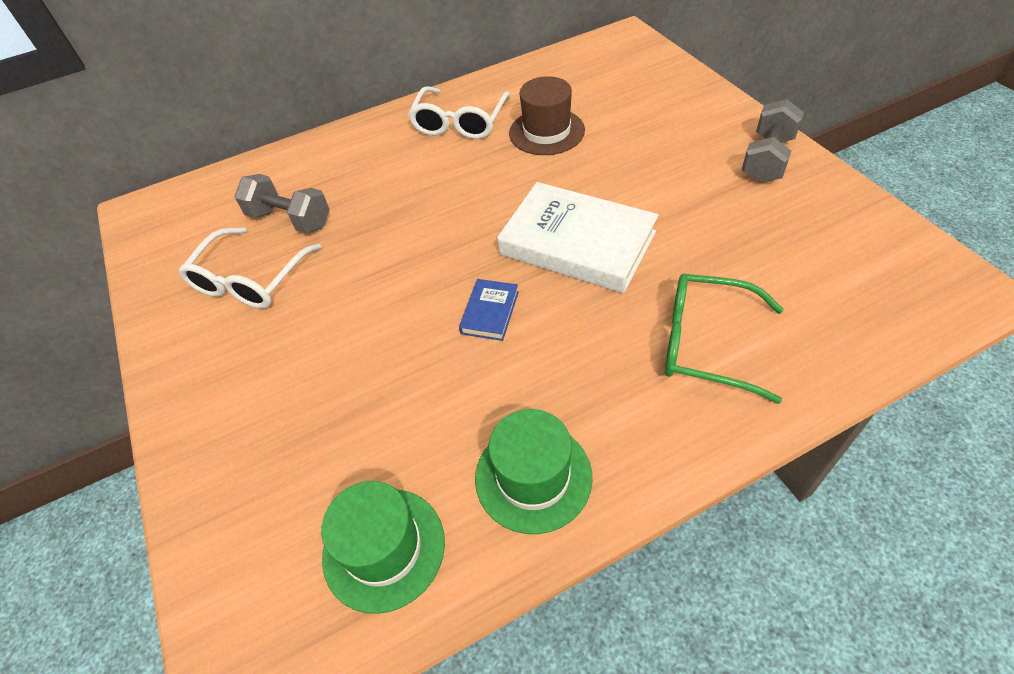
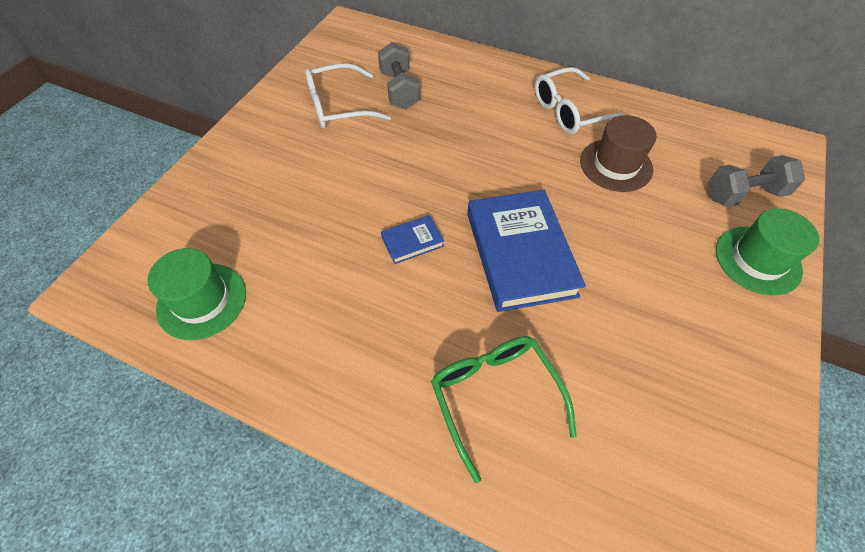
camera: 45 degrees right, 5 degrees up
green hat [475,409,592,534] -> green hat moved to [716,208,819,295]
white book [497,182,658,293] -> blue book [467,190,586,312]
grey dumbbell [742,99,804,183] -> grey dumbbell moved to [708,155,805,207]

